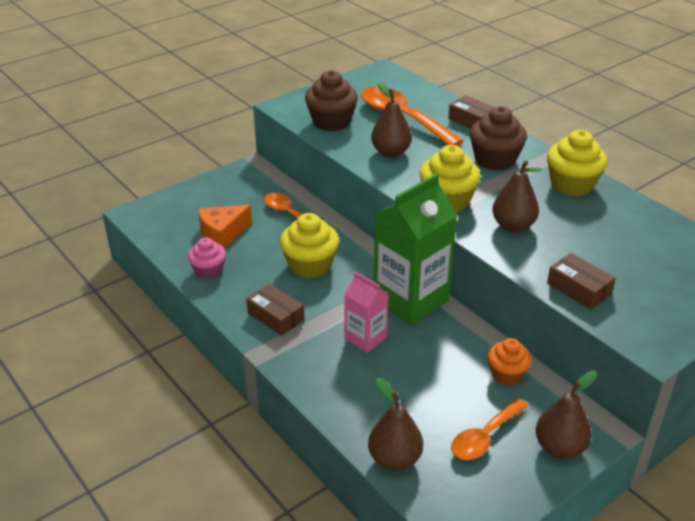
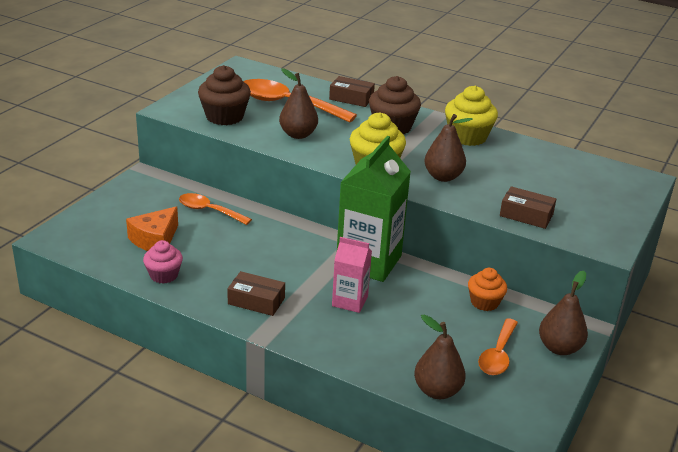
camera: 25 degrees left, 5 degrees down
yellow cupcake [280,213,339,279] -> none

